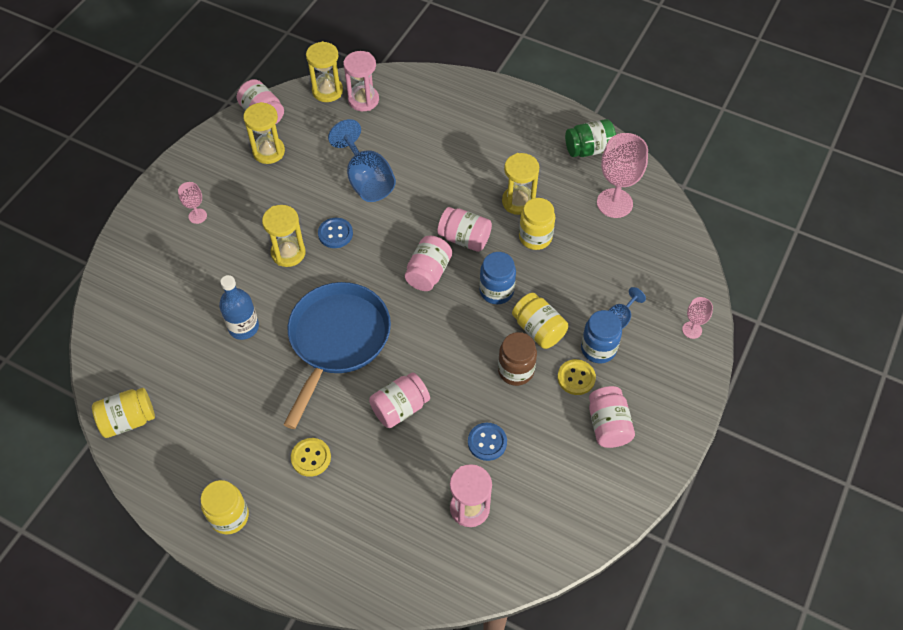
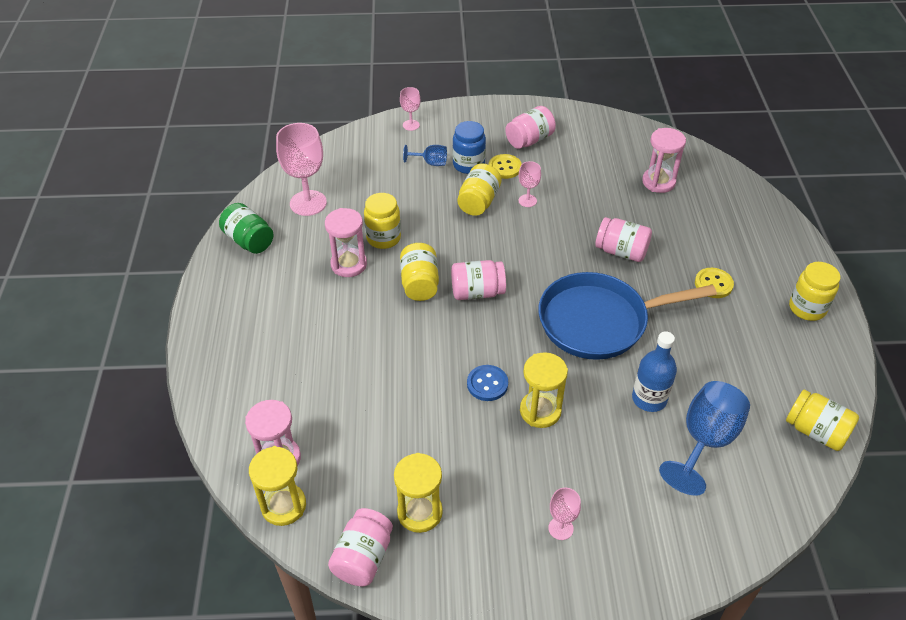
camera: 120 degrees left, 10 degrees down
blue goblet [328,119,396,202] -> blue goblet moved to [659,381,750,496]
pink jar [437,207,492,252] -> yellow jar [400,243,439,301]
blue button [468,423,507,461] -> none
blue jar [479,252,516,304] -> none
brown jar [498,332,537,386] -> pink goblet [519,161,541,207]
yellow hourglass [502,153,539,215] -> pink hourglass [325,208,367,277]

